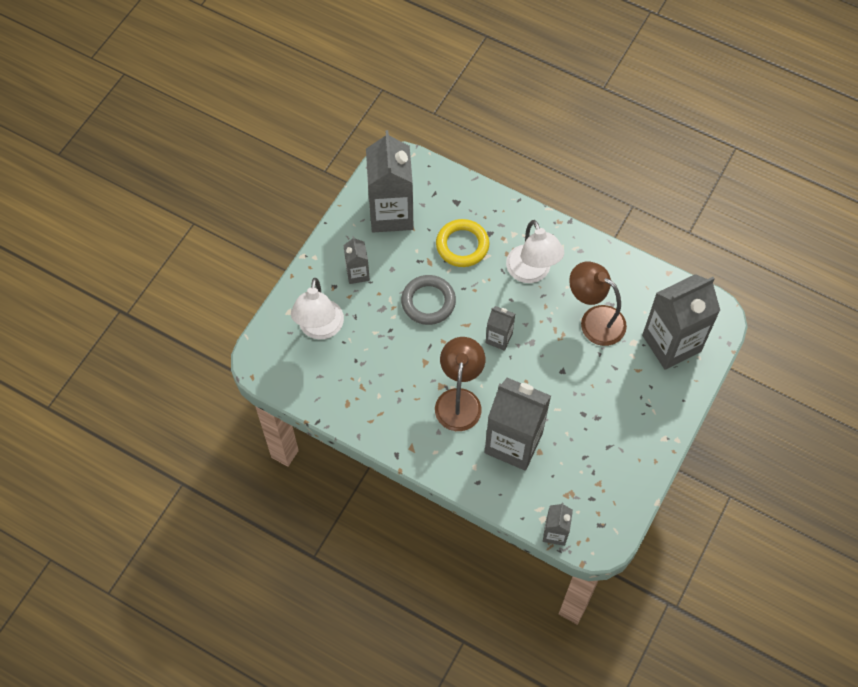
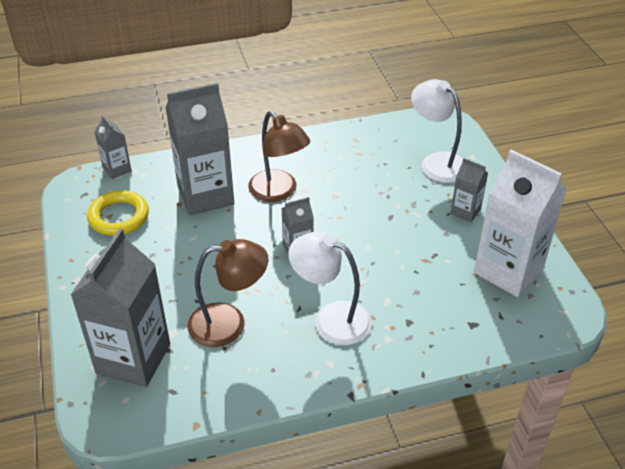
camera: 135 degrees right, 20 degrees down
grey carton [366,130,414,232] -> white carton [474,150,567,297]
grey ring [401,275,456,325] -> none
yellow ring [436,219,489,267] -> yellow ring moved to [87,190,149,236]

